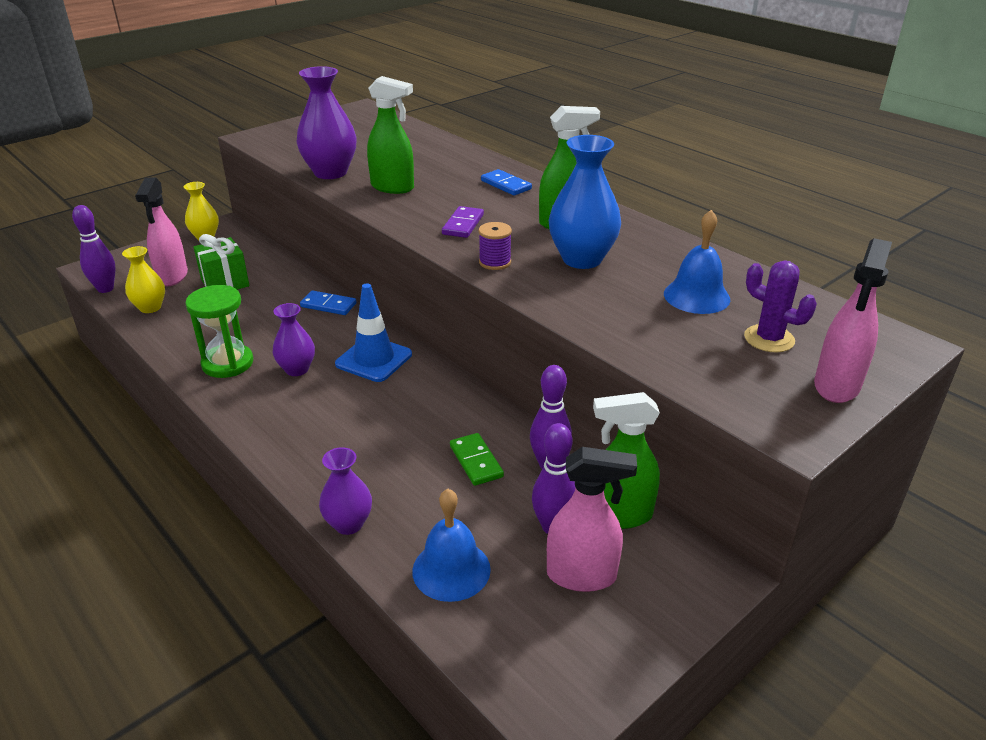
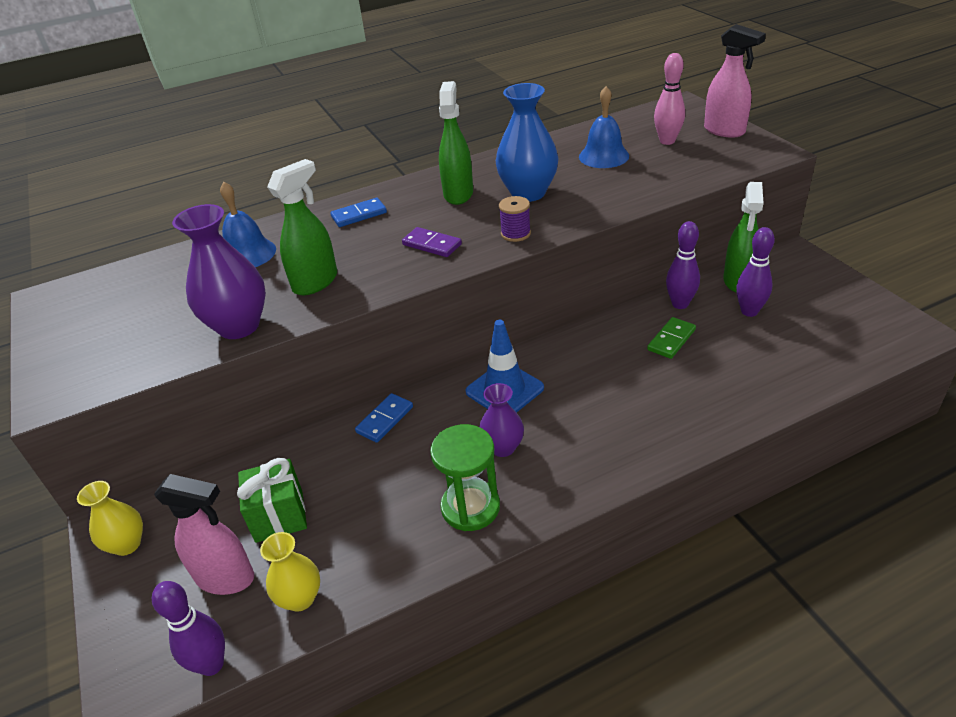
camera: 70 degrees left, 5 degrees up
purple vase [319,447,372,535] -> none
blue bell [412,489,491,602] -> blue bell moved to [220,182,276,267]
green domino [450,433,504,486] -> green domino turned 45 degrees counterclockwise [647,317,696,359]
pink spray bottle [547,447,637,592] -> none
purple cactus [744,260,817,352] -> pink bowling pin [654,53,685,145]

